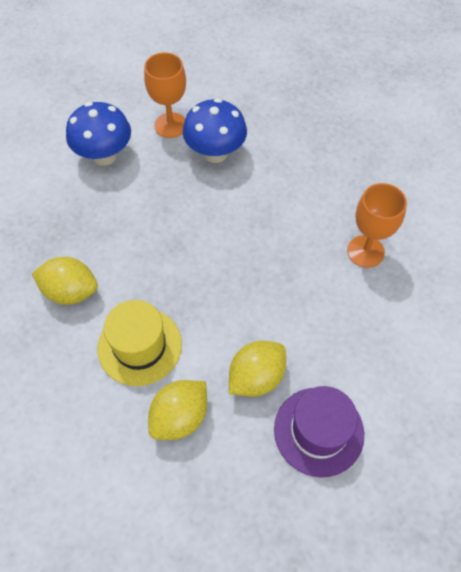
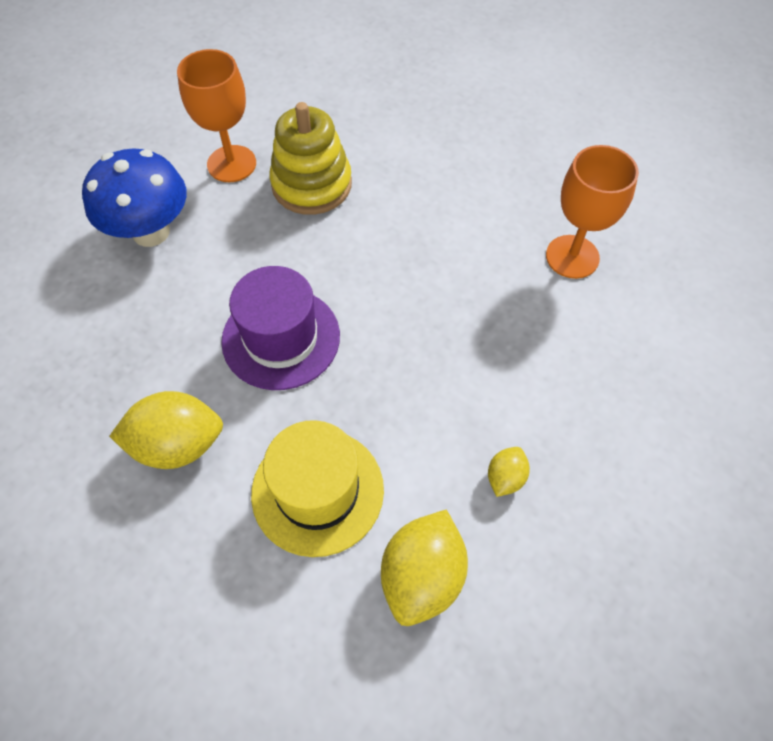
camera: 20 degrees left, 0 degrees up
blue mushroom [183,98,247,163] -> yellow stacking toy [269,102,352,215]
yellow lemon [229,341,286,397] -> yellow lemon [488,447,530,497], size x0.52
purple hat [274,386,364,478] -> purple hat moved to [221,266,340,390]

